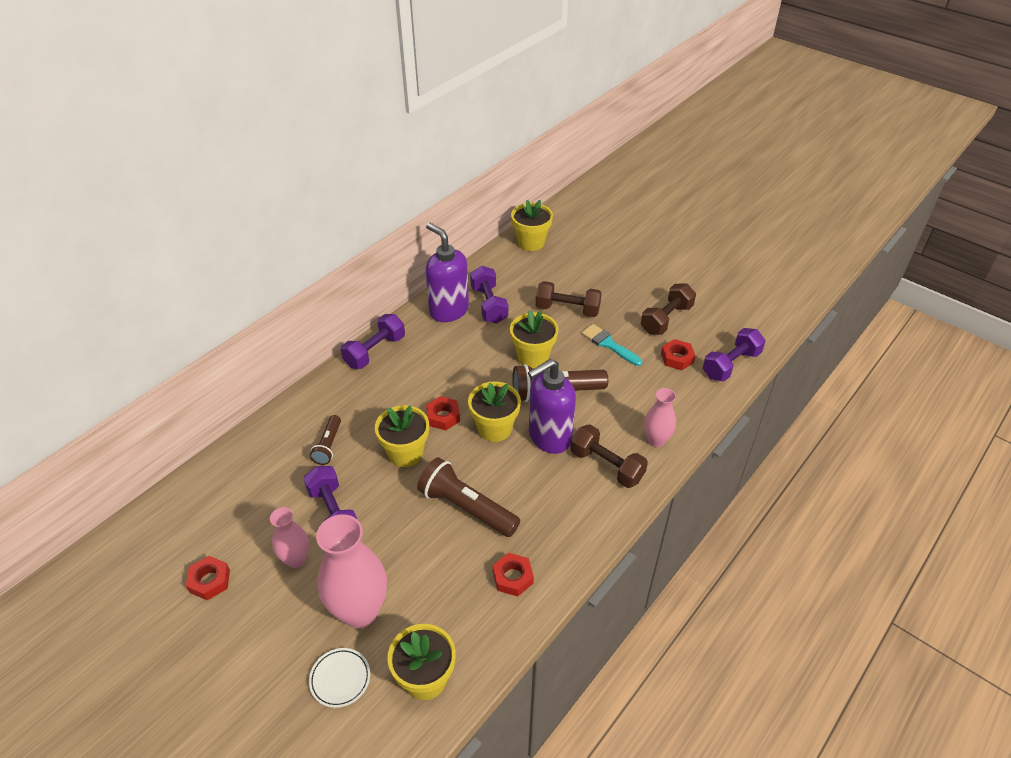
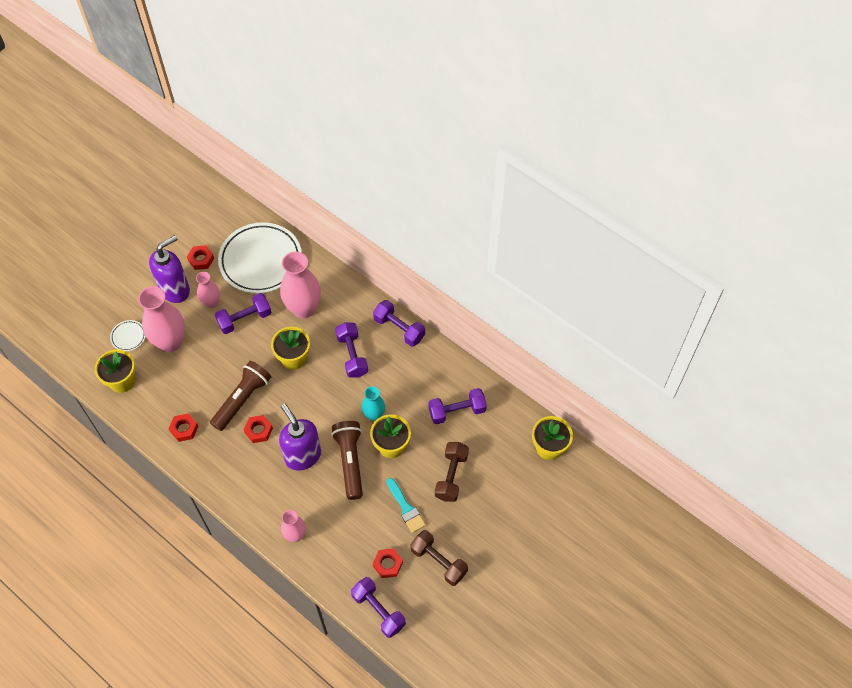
camera: 90 degrees right, 15 degrees up
brown flashlight [310,415,341,465] -> pink vase [280,252,321,318]
purple soap dispenser [426,223,469,322] -> purple soap dispenser moved to [149,235,190,303]
red nut [426,396,460,430] -> red nut moved to [244,415,273,443]
yellow flower pot [468,381,521,442] -> none
brown dumbbell [570,424,648,488] -> none
turquoise brush [581,324,642,366] -> turquoise brush turned 105 degrees clockwise [387,478,426,533]
none -> white plate [218,222,302,293]
none -> purple dumbbell [335,322,368,378]
none -> turquoise vase [362,386,385,421]

